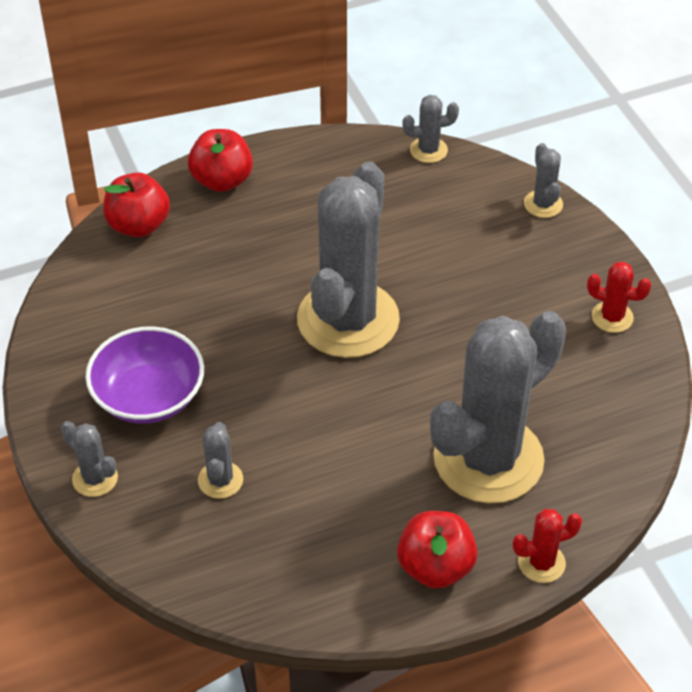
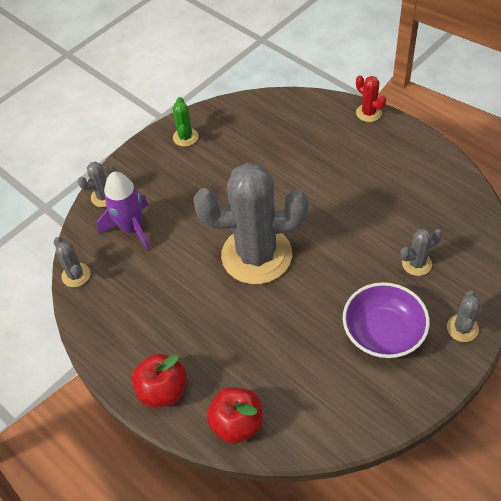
camera: 110 degrees left, 5 degrees up
red apple [397,511,478,589] -> none
grey cactus [430,311,566,503] -> none
red cactus [587,262,651,333] -> green cactus [172,97,198,147]
none -> purple rocket [97,172,150,251]

